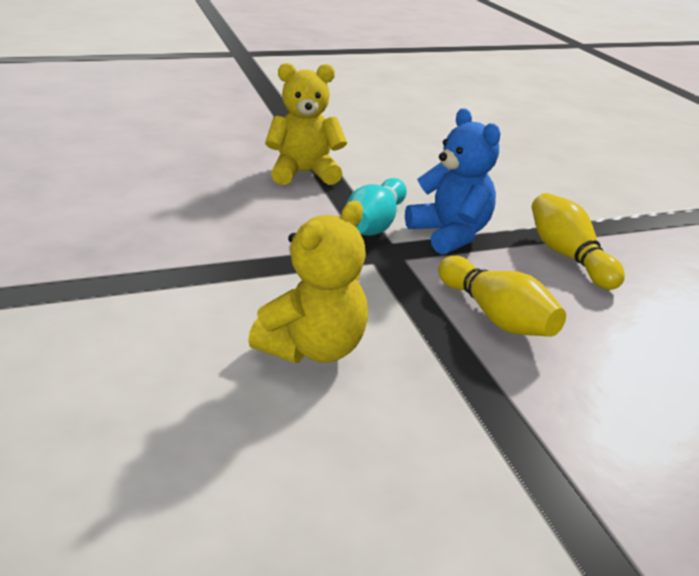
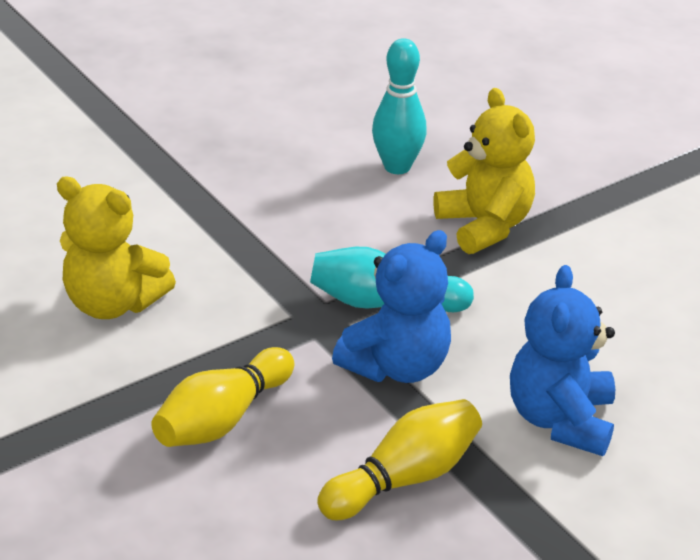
camera: 75 degrees right, 5 degrees up
none -> turquoise bowling pin [372,38,427,174]
none -> blue teddy bear [510,265,615,456]

